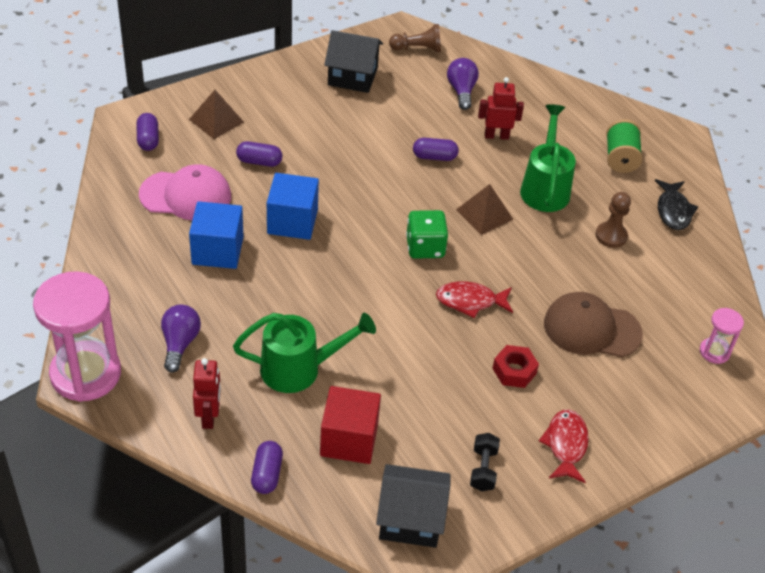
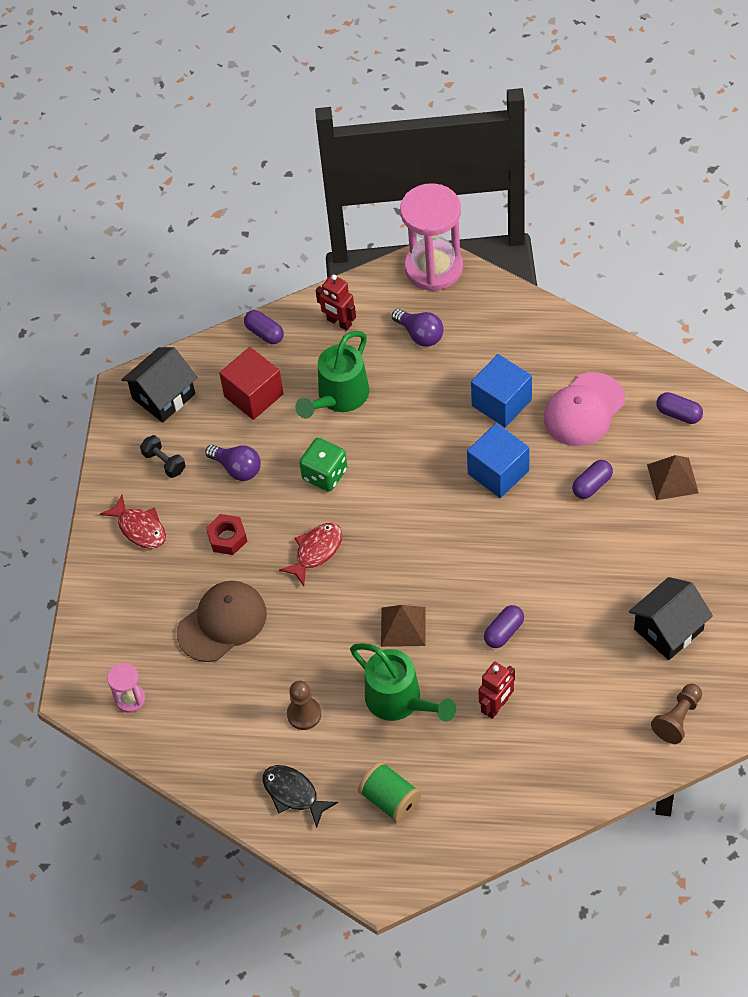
camera: 135 degrees right, 10 degrees up
green dice [406,210,448,259] -> green dice moved to [299,438,347,492]
purple light bulb [447,58,479,110] -> purple light bulb moved to [205,445,261,481]

